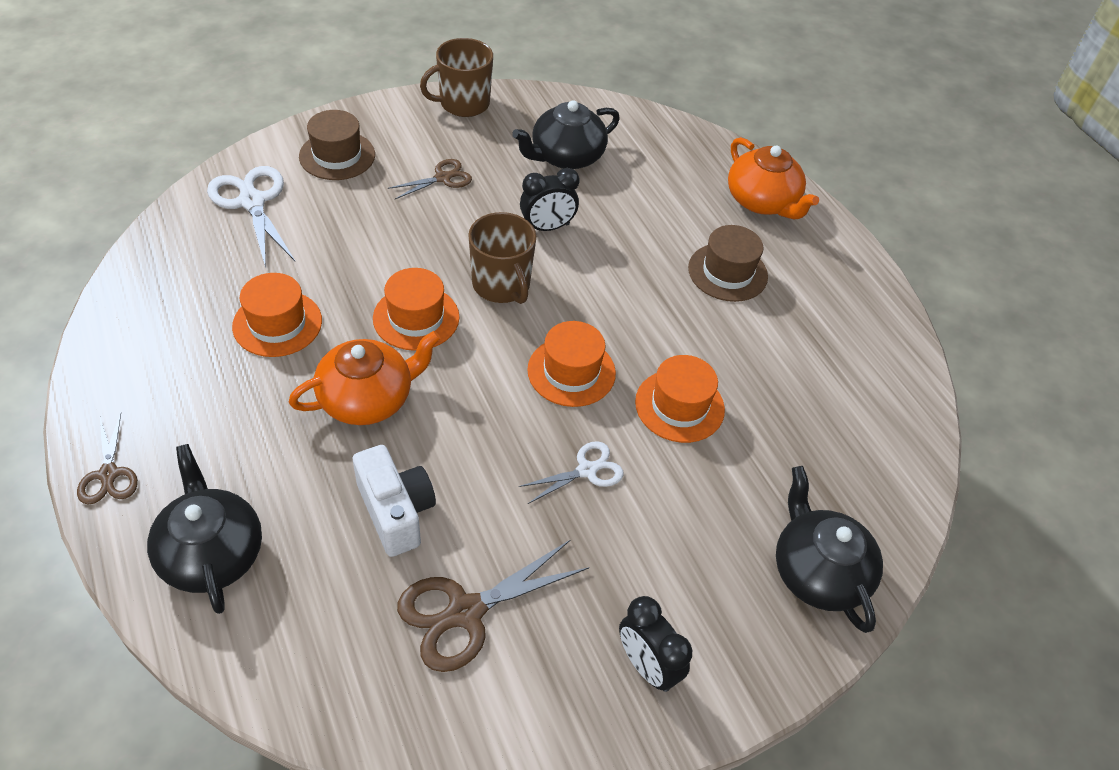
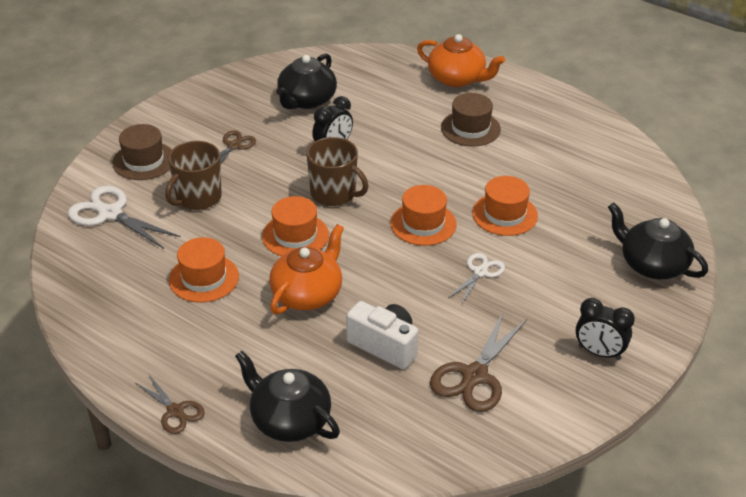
camera: 25 degrees left, 10 degrees down
brown mug [420,38,493,117] -> brown mug moved to [165,141,222,210]

